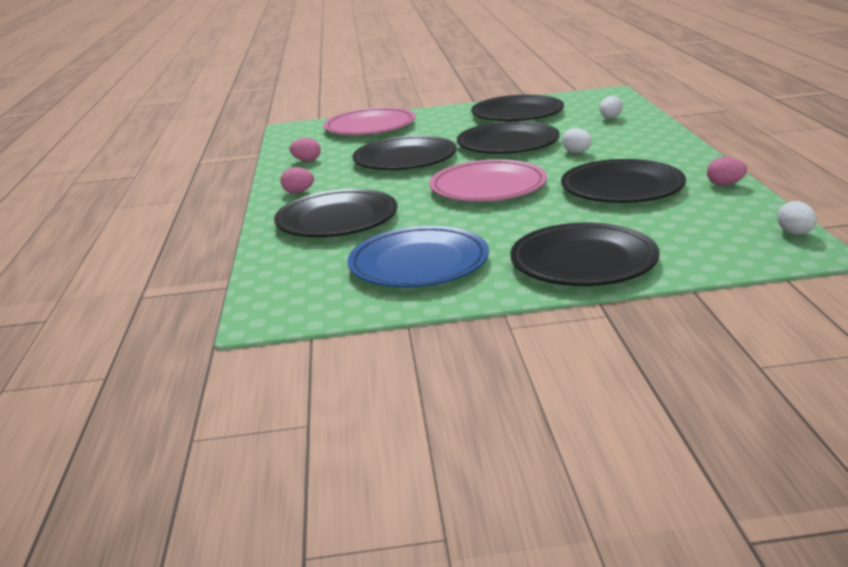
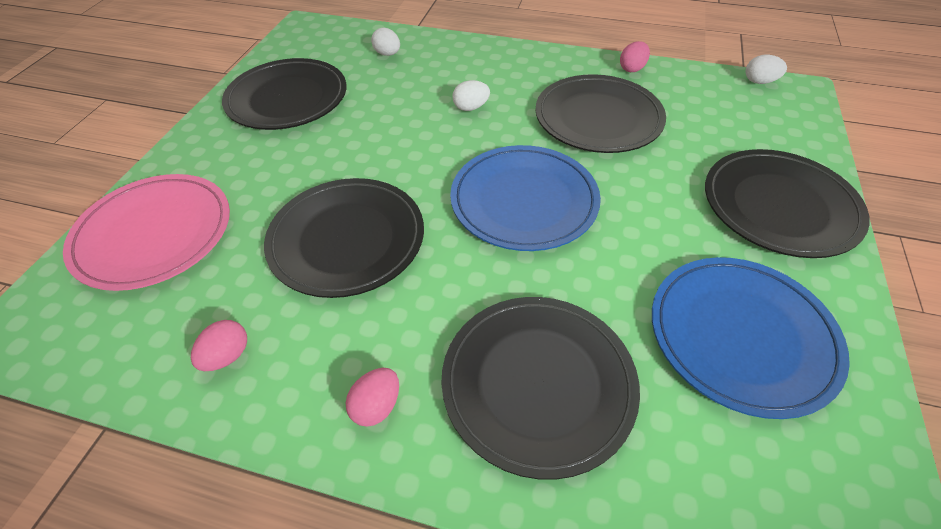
camera: 70 degrees left, 25 degrees up
pink plate [430,159,547,201] -> blue plate [450,145,601,251]
black plate [457,121,560,154] -> none

